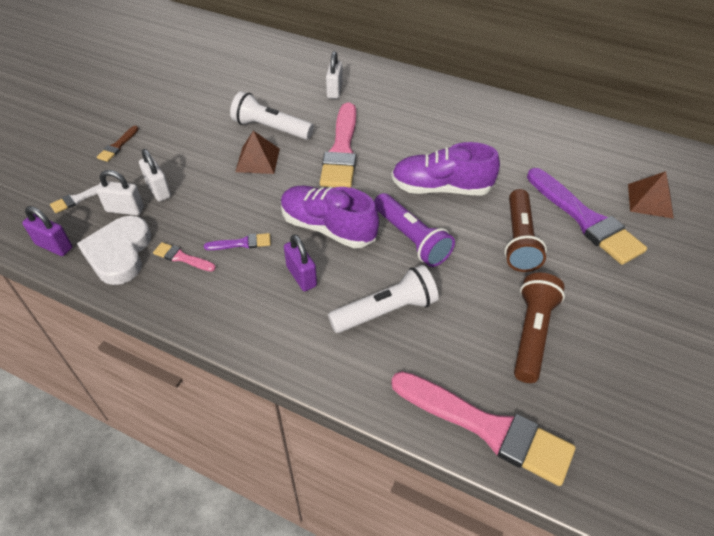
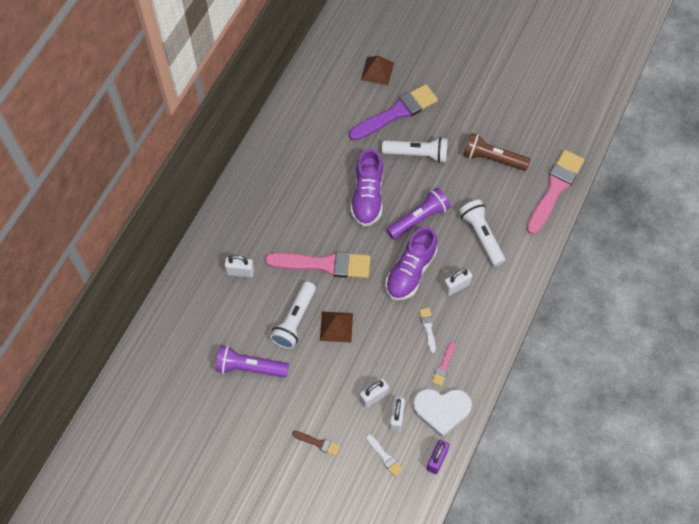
camera: 90 degrees left, 15 degrees up
purple brush [204,233,271,250] -> white brush [419,308,436,353]
purple padlock [284,234,317,291] -> white padlock [443,268,472,296]
brown flashlight [504,189,547,272] -> white flashlight [382,137,448,163]
none -> purple flashlight [215,345,289,378]

